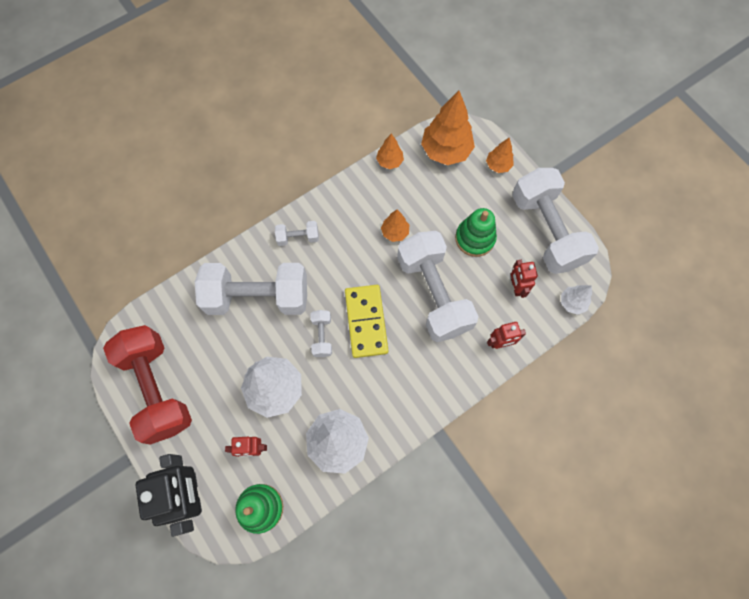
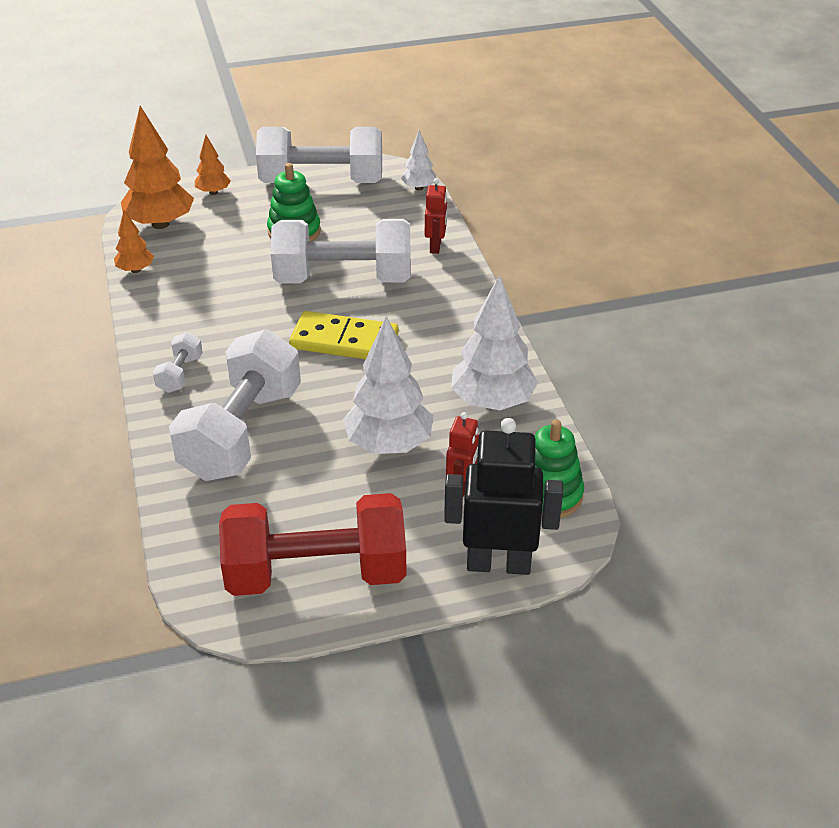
camera: 70 degrees left, 30 degrees down
white dumbbell [311,310,332,357] -> none
orange tree [381,210,409,242] -> none
red robot [511,260,538,298] -> none

